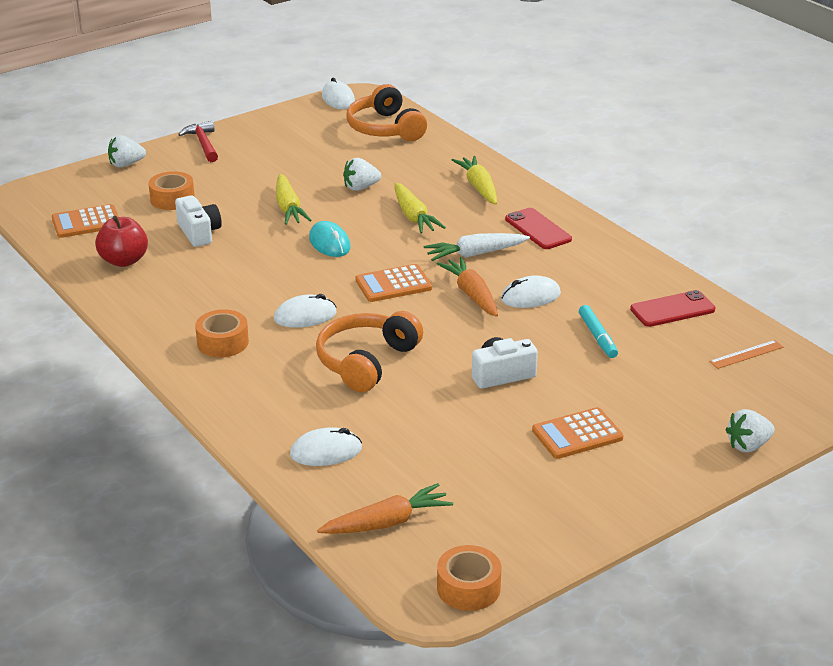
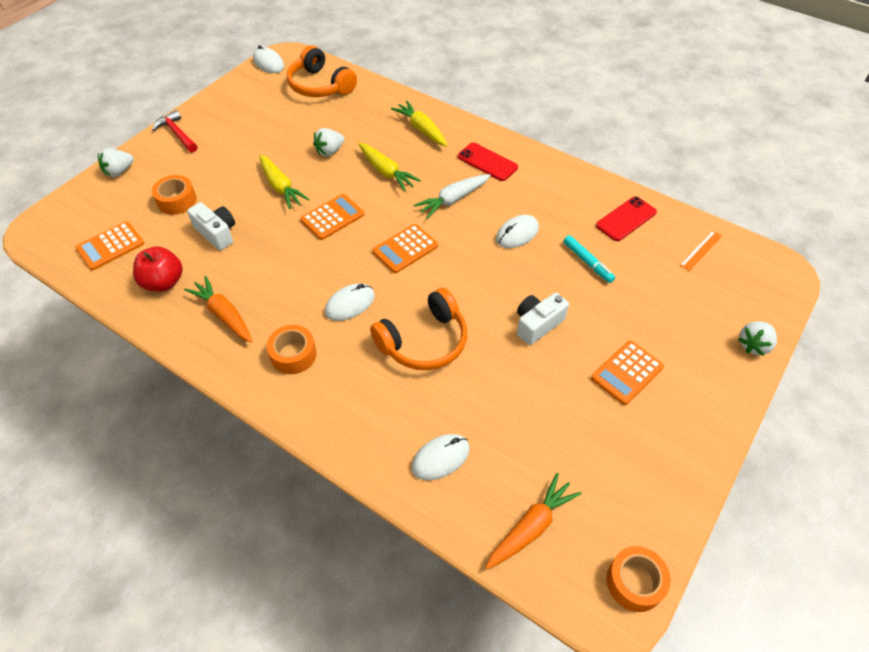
camera: 20 degrees left, 20 degrees up
turquoise mouse [309,221,351,257] -> orange calculator [300,194,364,240]
orange headphones [316,311,423,392] -> orange headphones turned 135 degrees counterclockwise [370,288,467,370]
orange carrot [436,257,498,317] -> orange carrot moved to [184,276,252,343]

